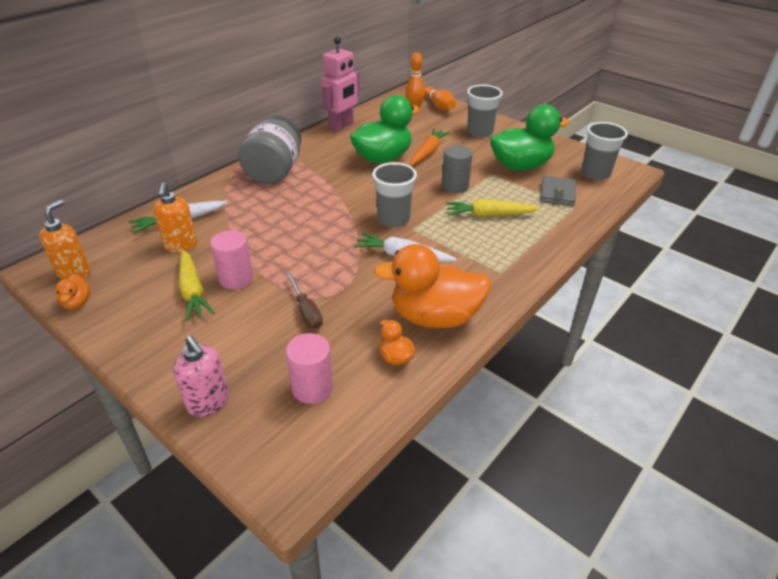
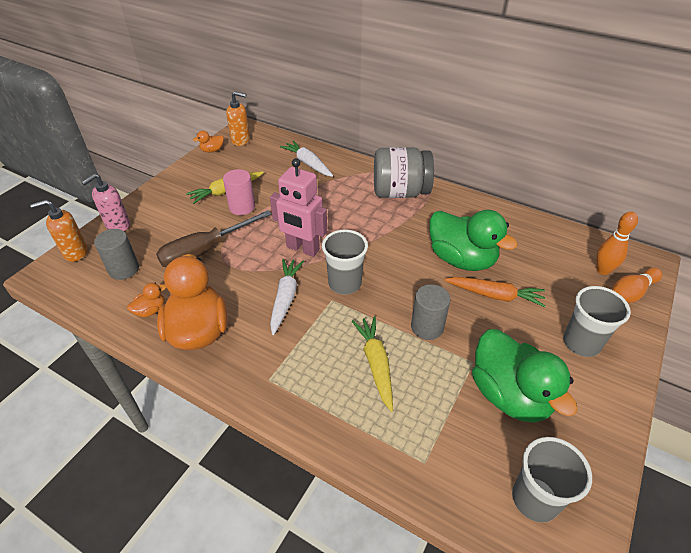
camera: 80 degrees right, 5 degrees up
orange soap dispenser [153,182,197,252] -> orange soap dispenser moved to [30,200,88,262]
brown screwdriver [286,272,323,329] -> brown screwdriver [156,210,272,267], size x1.78
pink cylinder [286,333,333,404] -> grey cylinder [94,229,139,280]
pink robot [321,36,360,132] -> pink robot moved to [270,158,327,257]
grey wallet [540,176,576,206] -> none

